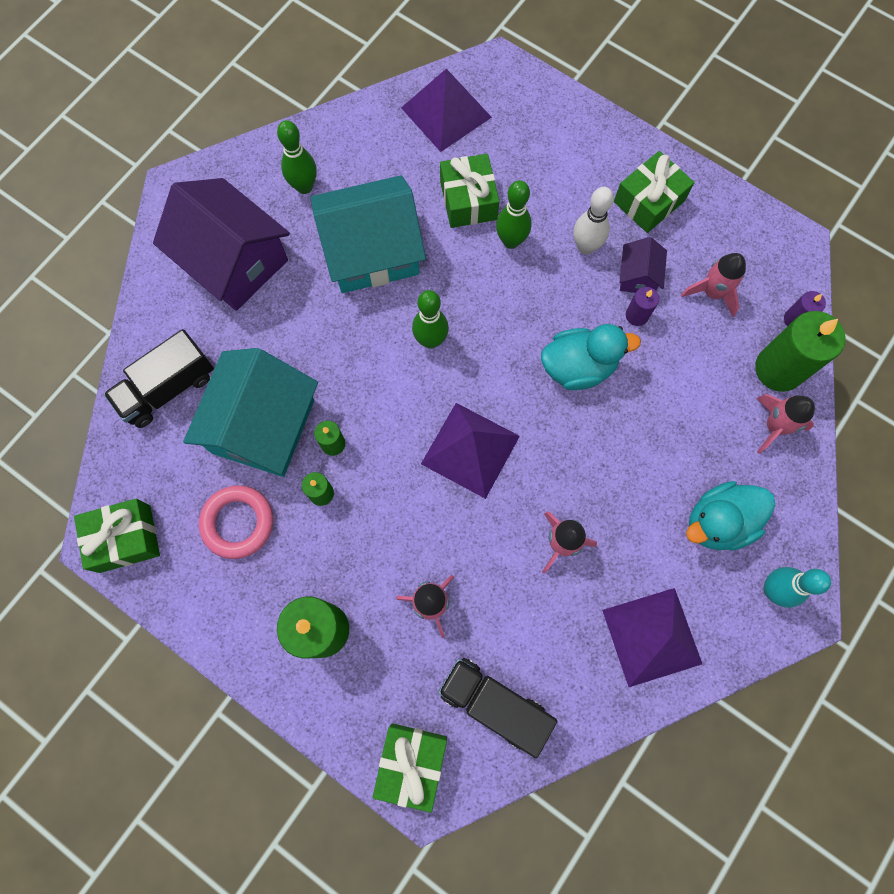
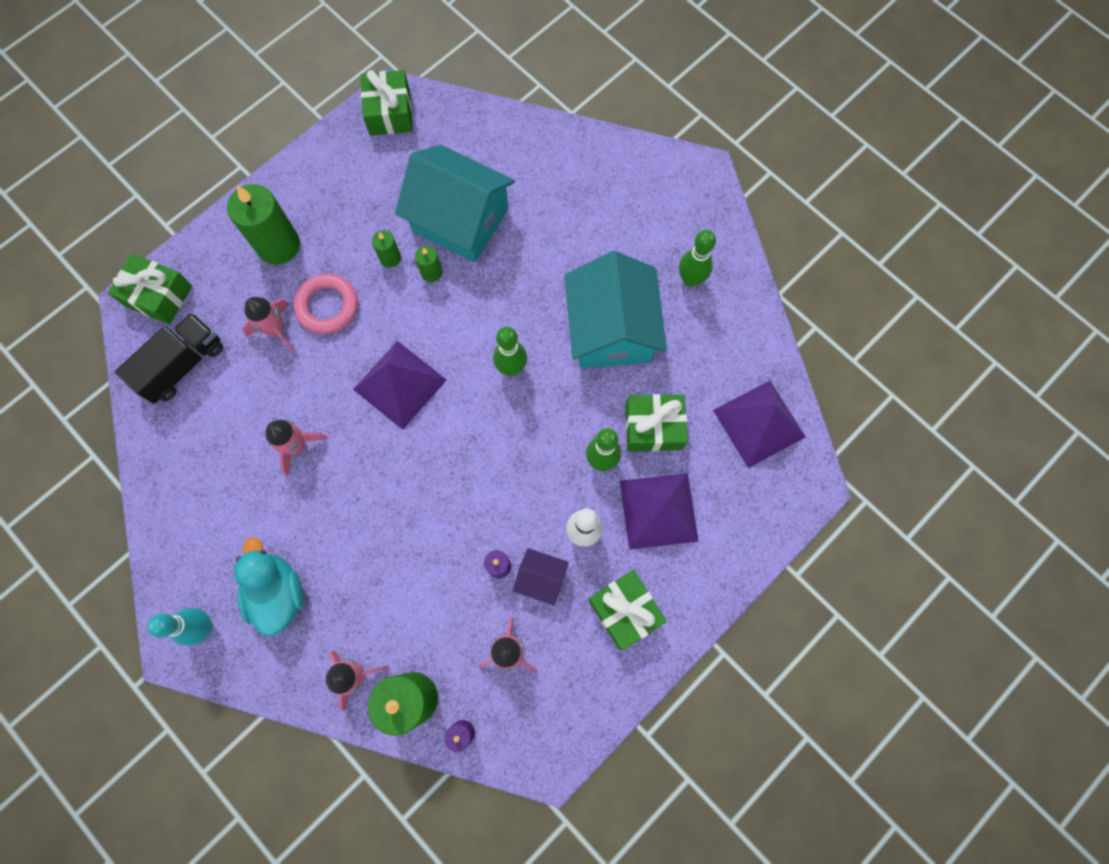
camera: 100 degrees right, 0 degrees up
black truck [104,329,214,428] -> none
purple house [153,178,290,311] -> none
pink ring [199,485,273,559] -> pink ring moved to [294,274,358,334]
turquoise duck [541,324,641,390] -> none
purple pyramid [602,588,702,687] -> purple pyramid moved to [620,473,699,550]

